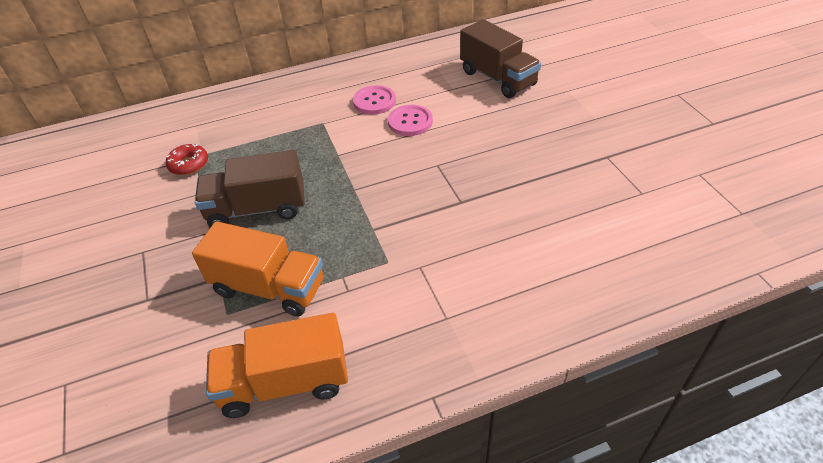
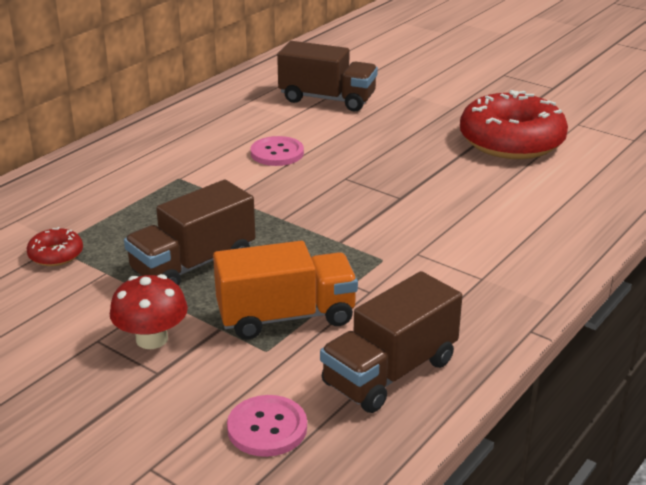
camera: 35 degrees left, 15 degrees down
orange truck [206,313,348,418] -> brown truck [320,271,462,413]
pink button [353,85,396,115] -> pink button moved to [227,395,307,457]
none -> red mushroom [110,274,188,349]
none -> red donut [460,90,568,159]

